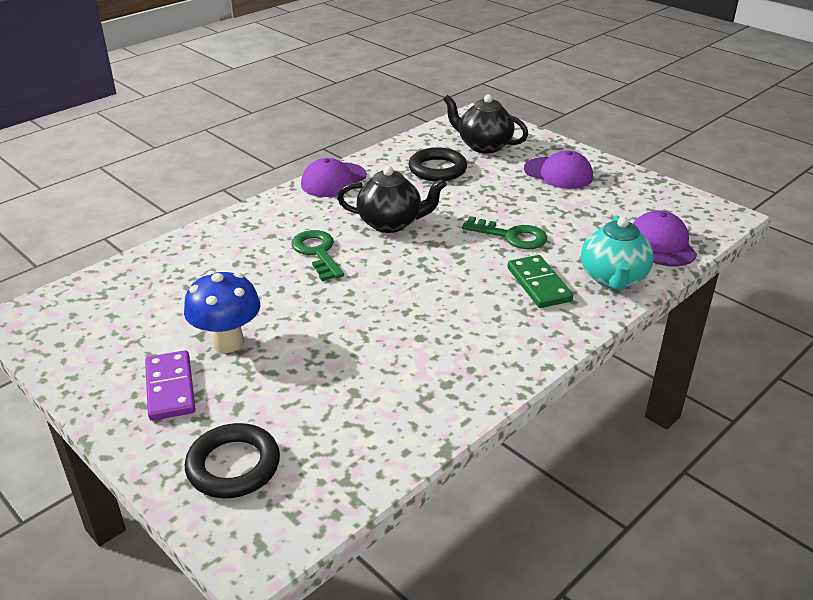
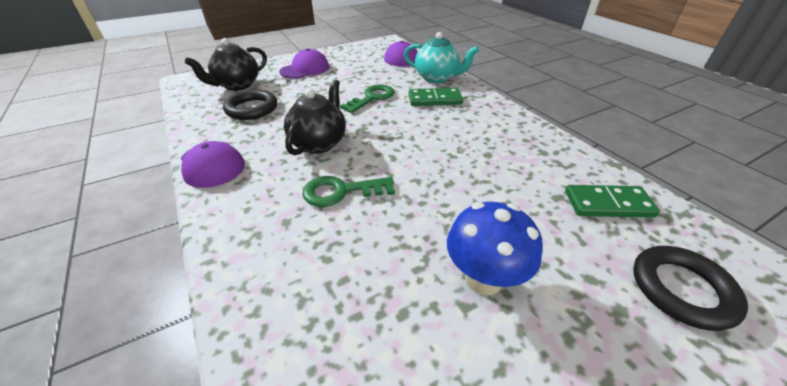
camera: 75 degrees left, 5 degrees up
purple domino [145,350,195,421] -> none
none -> green domino [565,185,660,217]

